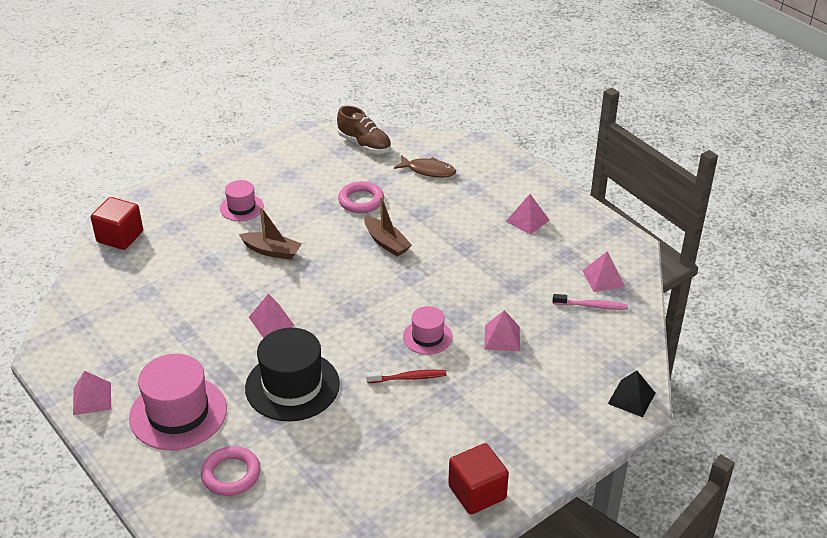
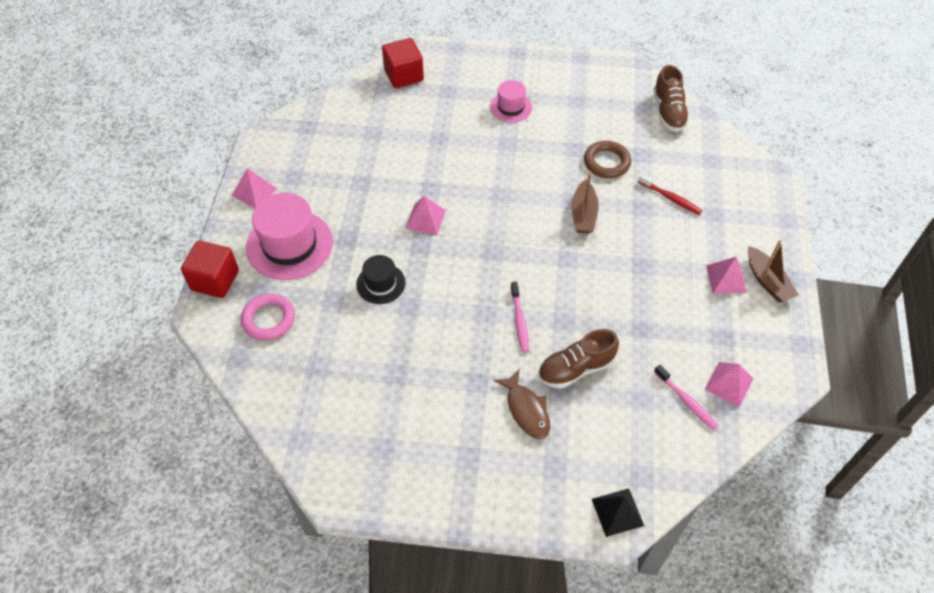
camera: 45 degrees right, 15 degrees up
brown boat [239,207,302,260] -> brown boat moved to [748,240,799,302]
black hat [245,328,340,421] -> black hat [356,255,406,304], size x0.55
pink ring [338,181,384,213] -> brown ring [584,141,631,178]
red toothbrush [366,370,446,383] -> red toothbrush moved to [638,174,702,215]
brown fish [394,155,456,178] -> brown fish moved to [494,369,550,439]
pink hat [403,306,453,355] -> pink toothbrush [511,282,529,353]
red cube [448,443,509,514] -> red cube moved to [181,240,239,298]
pink pyramid [484,310,520,351] -> brown shoe [538,329,619,389]

